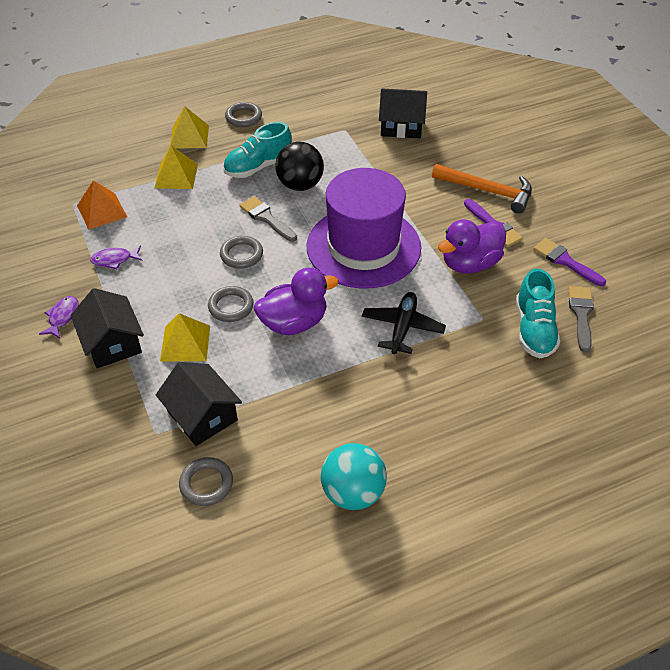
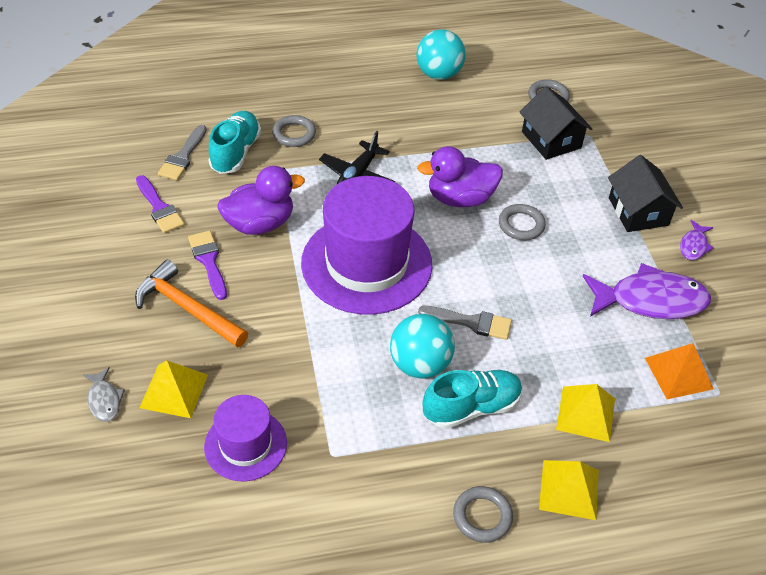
camera: 170 degrees left, 0 degrees up
purple fish [90,245,143,269] -> purple fish [583,263,711,319], size x2.14
yellow pyramid [160,313,210,362] -> yellow pyramid moved to [139,360,208,418]
grey ring [220,236,263,269] -> grey ring moved to [272,115,316,147]
grey brush [239,196,297,242] -> grey brush turned 45 degrees counterclockwise [418,306,512,340]
black ball [275,142,324,191] -> turquoise ball [390,314,455,378]
black house [379,88,427,139] -> purple hat [204,395,287,481]
none -> grey fish [83,367,125,422]

